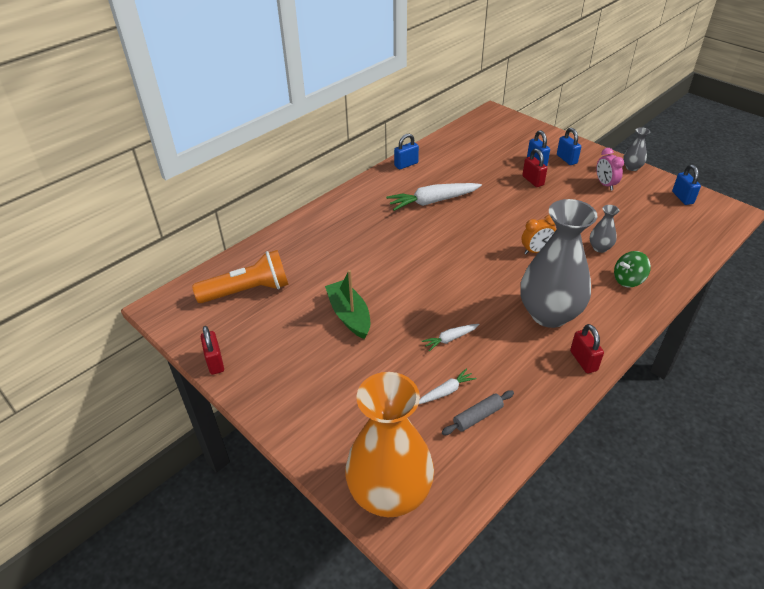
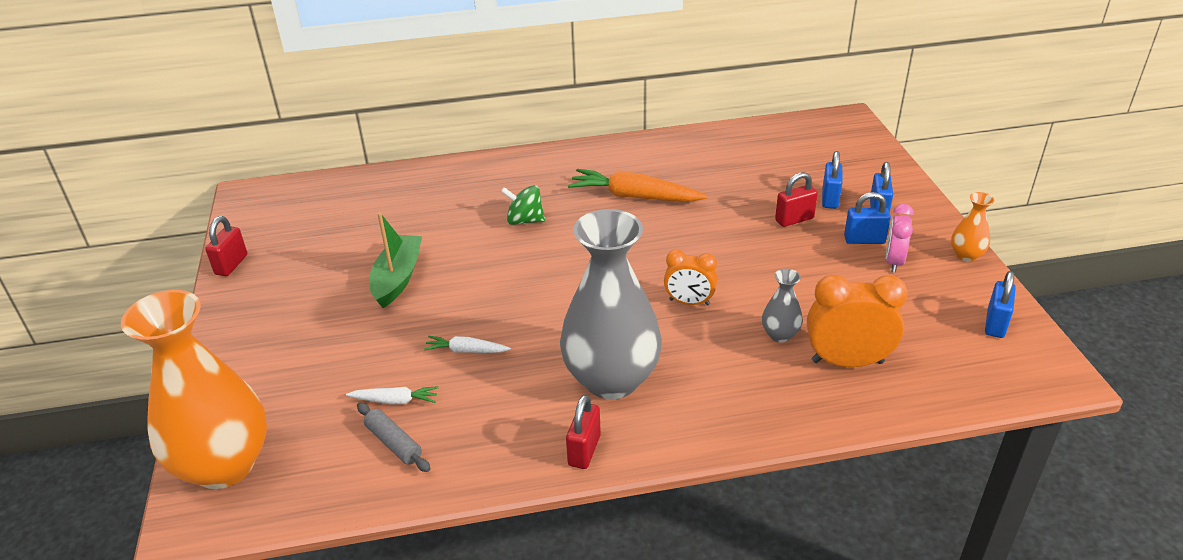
camera: 35 degrees right, 5 degrees down
orange flashlight [192,250,288,303] -> none
white carrot [386,183,482,211] -> orange carrot [568,169,708,202]
blue padlock [394,134,419,170] -> blue padlock moved to [844,192,891,244]
grey rolling pin [442,390,514,435] -> grey rolling pin turned 45 degrees clockwise [357,403,430,472]
red padlock [522,148,547,187] -> red padlock turned 60 degrees clockwise [775,172,818,227]
green spinning top [614,251,651,287] -> green spinning top moved to [501,185,545,225]
grey vase [623,127,650,171] -> orange vase [951,192,995,262]
none -> orange clock [807,275,908,367]

